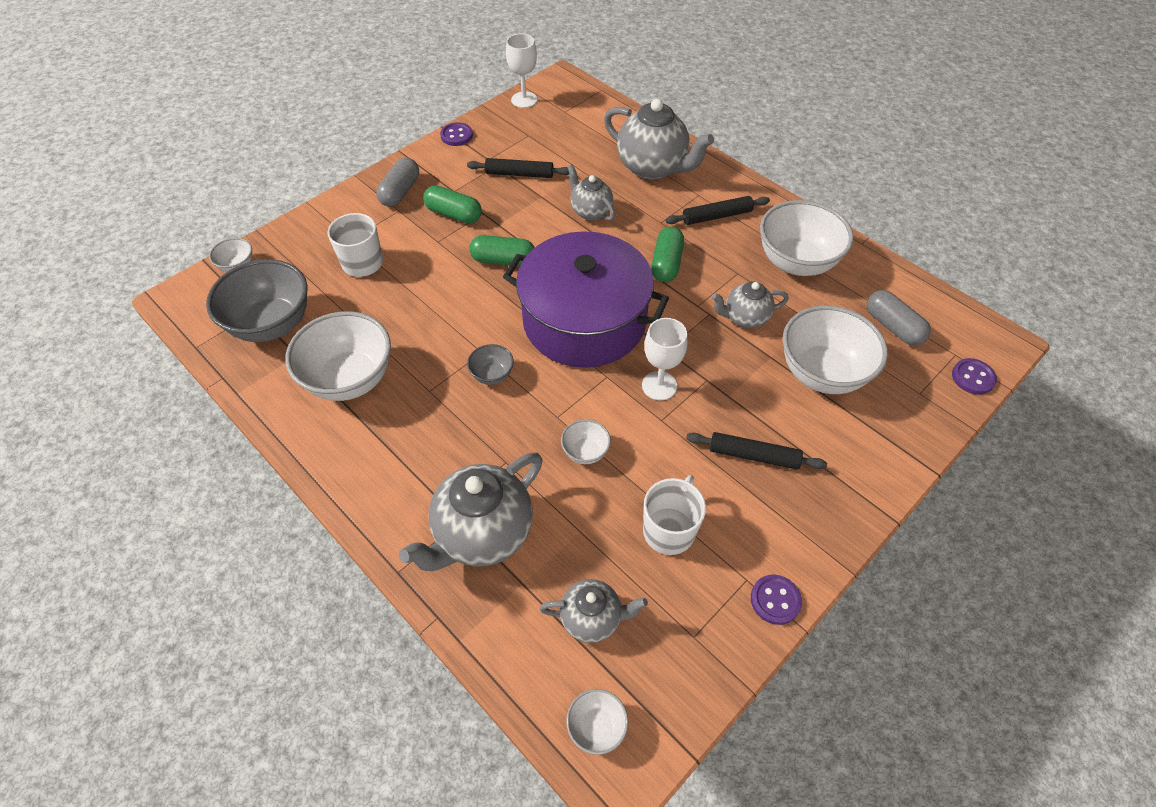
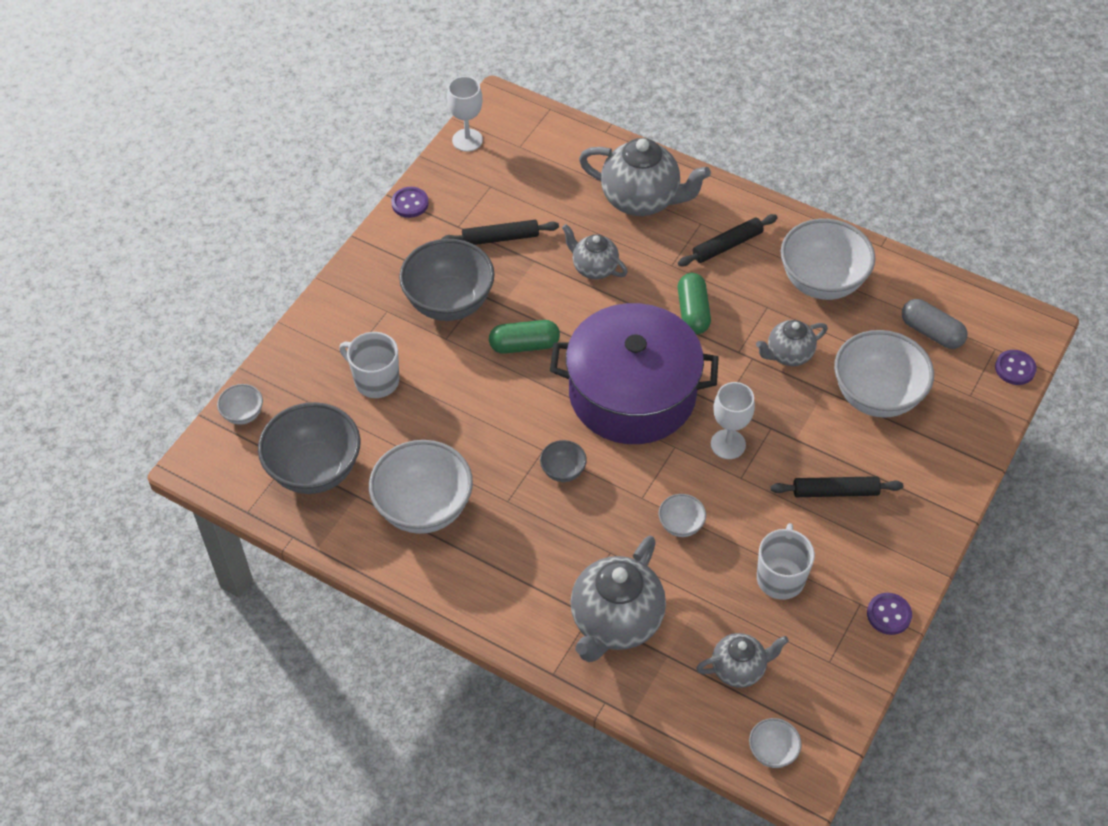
camera: 15 degrees left, 0 degrees up
grey capsule [376,157,419,207] -> none
green capsule [423,185,482,224] -> grey bowl [399,239,495,321]

